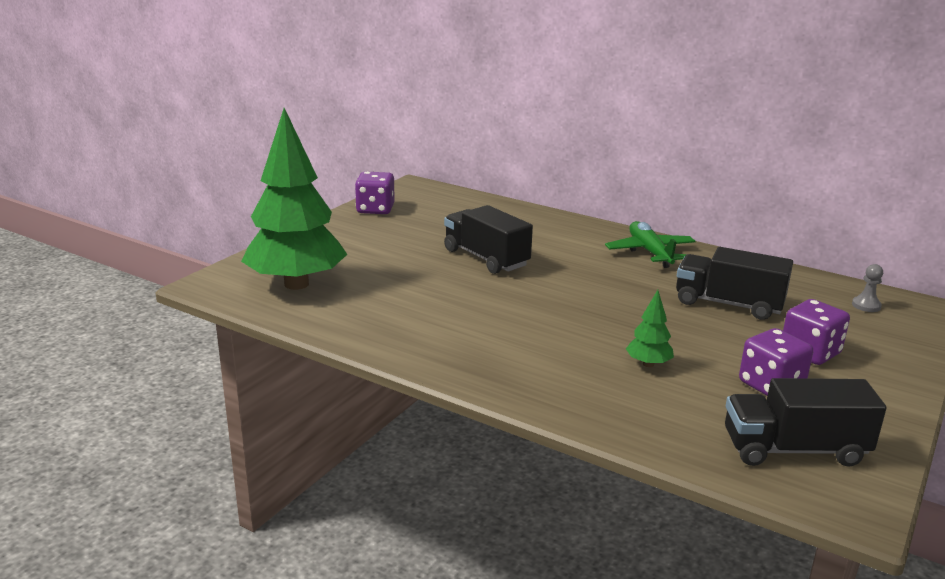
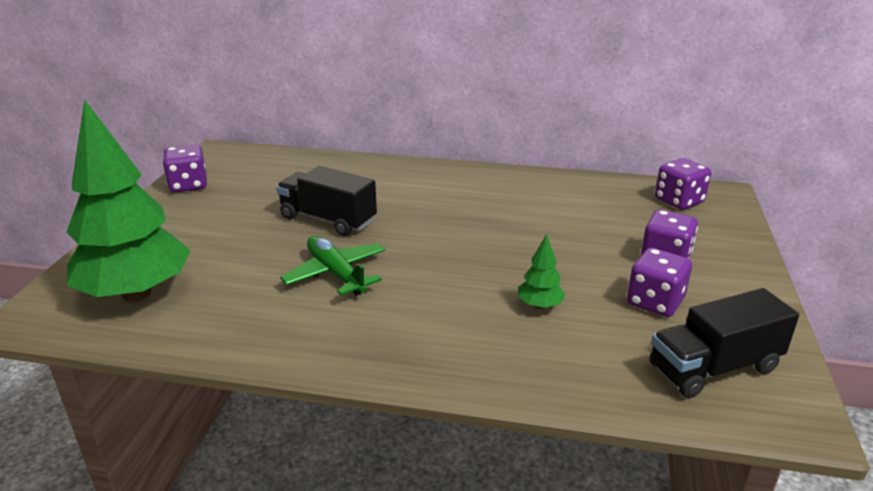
camera: 20 degrees left, 5 degrees up
green plane [605,221,696,268] -> green plane moved to [280,236,385,296]
black truck [676,247,793,320] -> none
grey pawn [852,264,883,312] -> purple dice [655,158,711,210]

